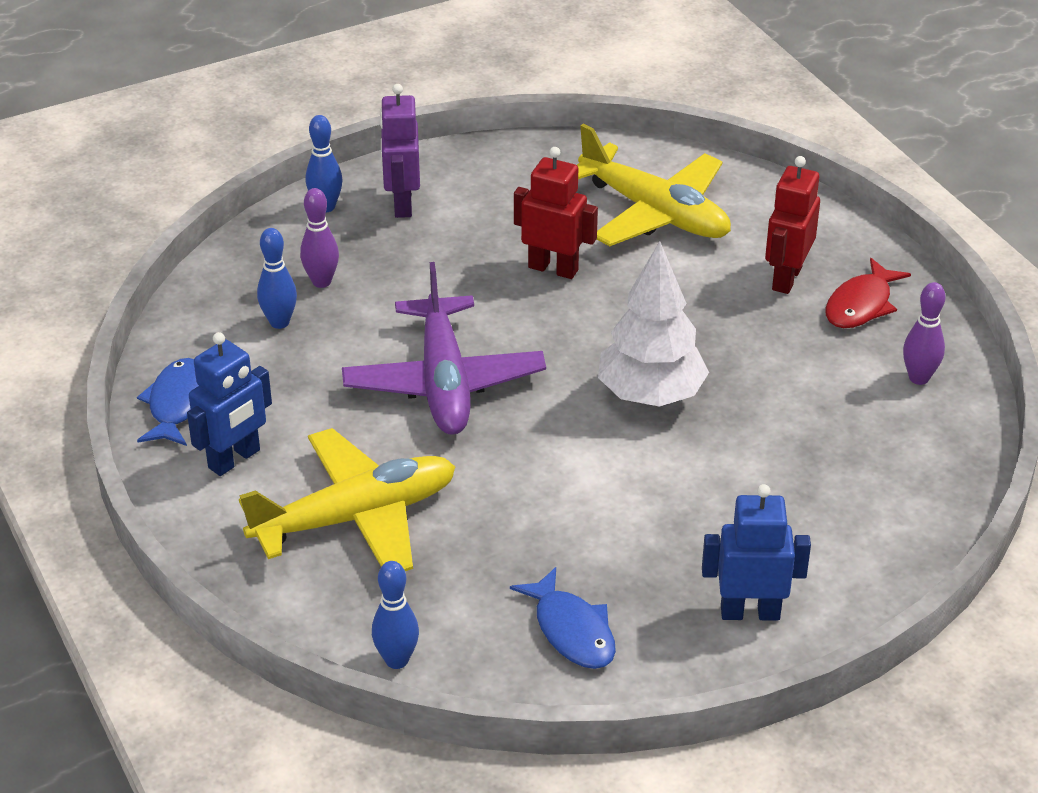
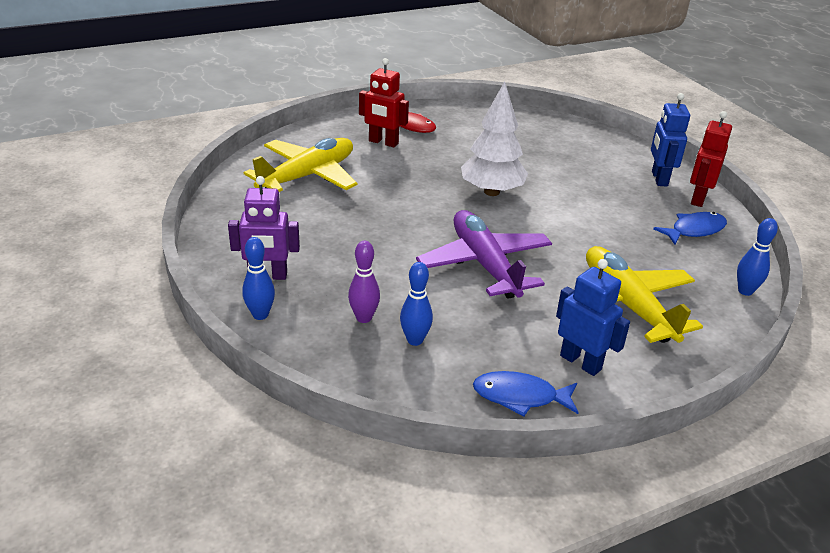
camera: 90 degrees left, 5 degrees down
purple plane [342,262,546,435] -> purple plane turned 105 degrees counterclockwise [416,210,552,299]
red robot [514,147,598,279] -> red robot moved to [690,111,732,207]
purple bowling pin [903,282,946,385] -> none

